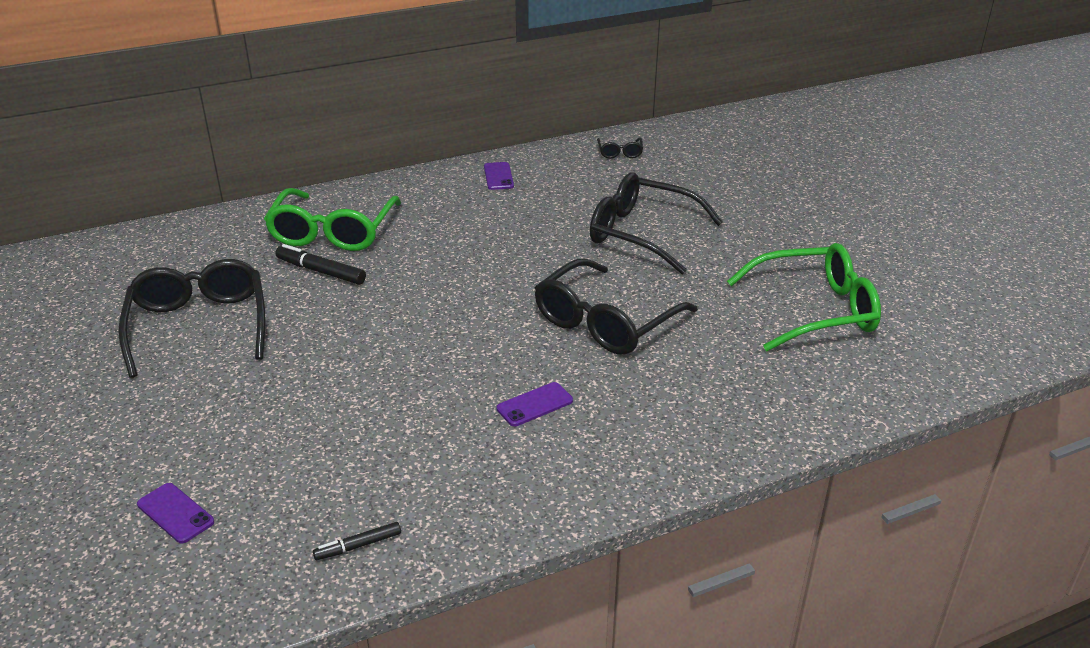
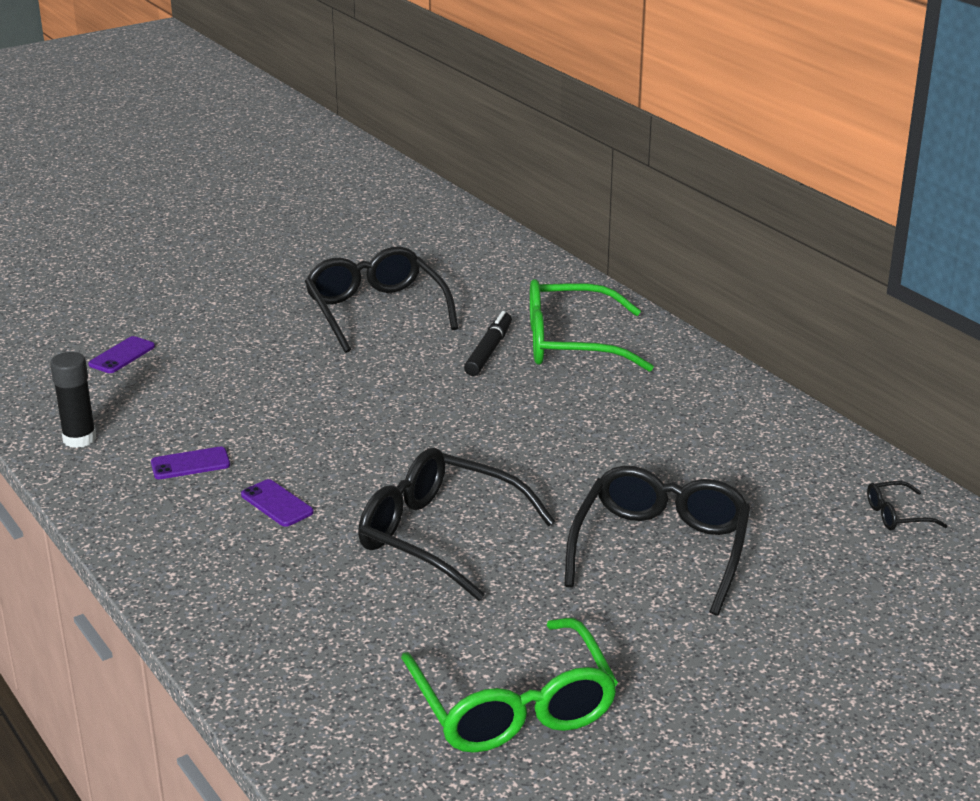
camera: 80 degrees right, 5 degrees down
black glasses [118,259,265,378] -> black glasses turned 90 degrees counterclockwise [305,246,459,353]
black marker [313,522,401,560] -> black glue stick [50,352,96,448]
purple phone [484,162,514,190] -> purple phone moved to [151,447,230,479]

